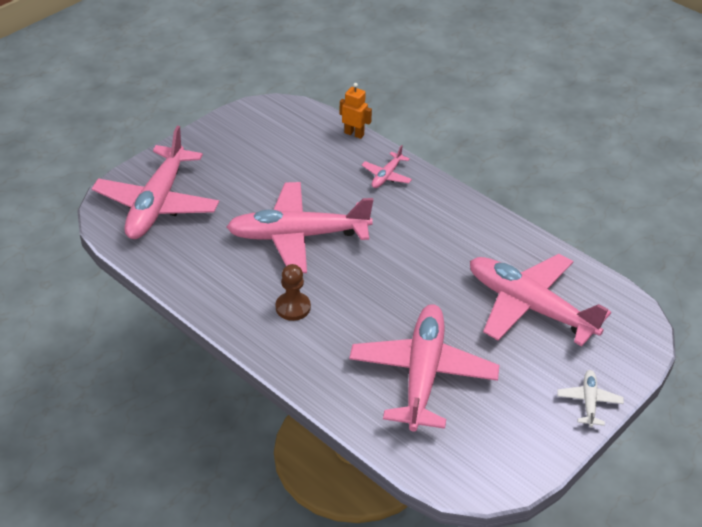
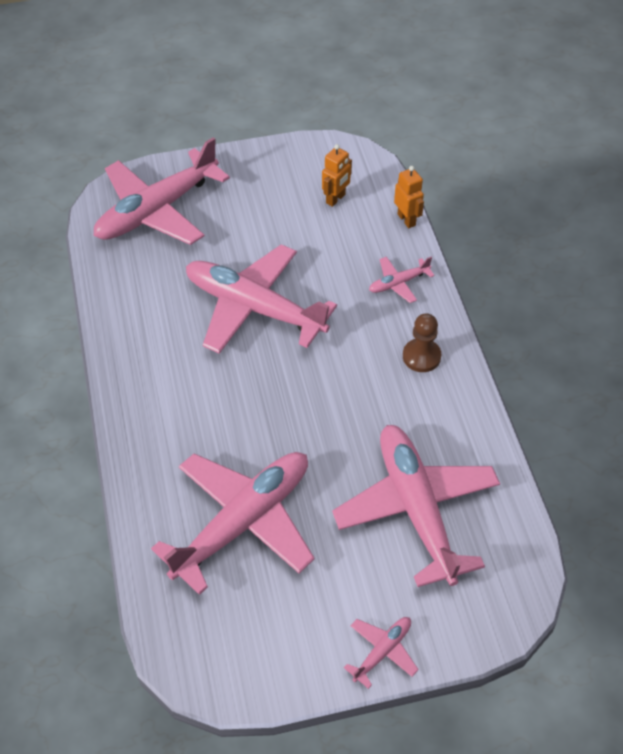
camera: 35 degrees right, 10 degrees up
brown pawn [276,264,311,321] -> brown pawn moved to [403,313,441,372]
white plane [557,370,624,427] -> pink plane [344,617,419,689]
none -> orange robot [322,144,352,207]

